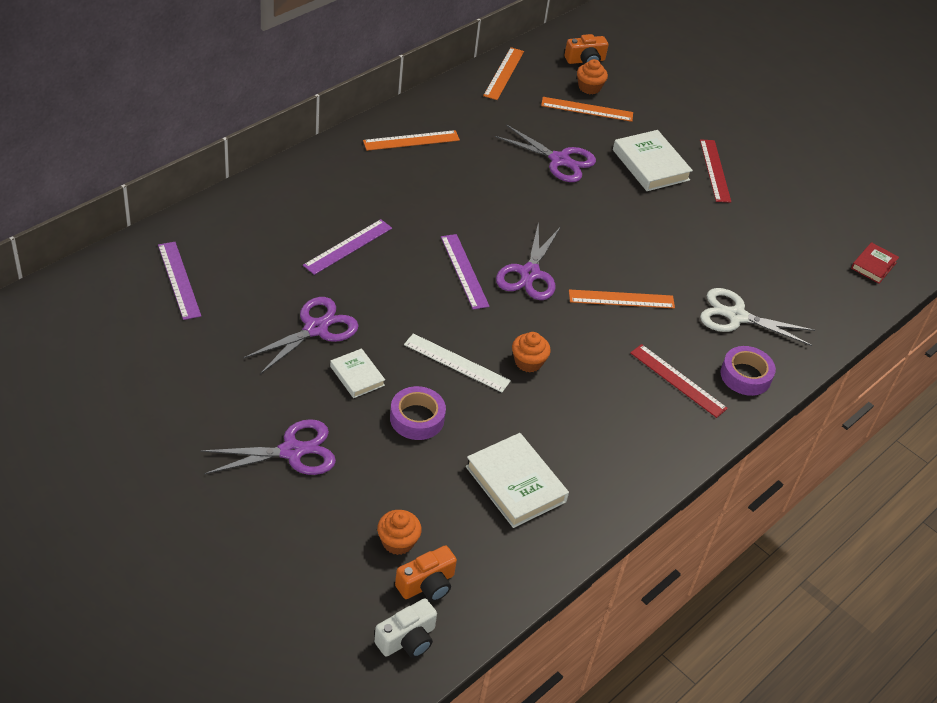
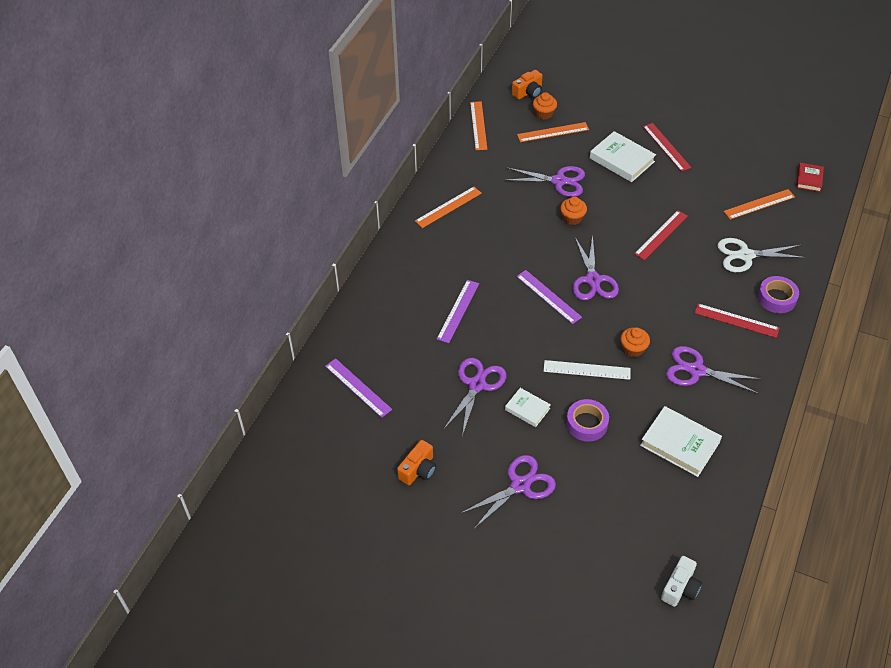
camera: 15 degrees left, 5 degrees up
orange cupcake [377,510,422,555] -> orange cupcake moved to [560,197,587,225]
orange camera [395,545,457,602] -> orange camera moved to [397,440,436,485]
orange ruler [569,289,675,308] -> orange ruler moved to [723,189,795,220]
none -> red ruler [634,210,688,260]
none -> purple scissors [666,346,762,394]

